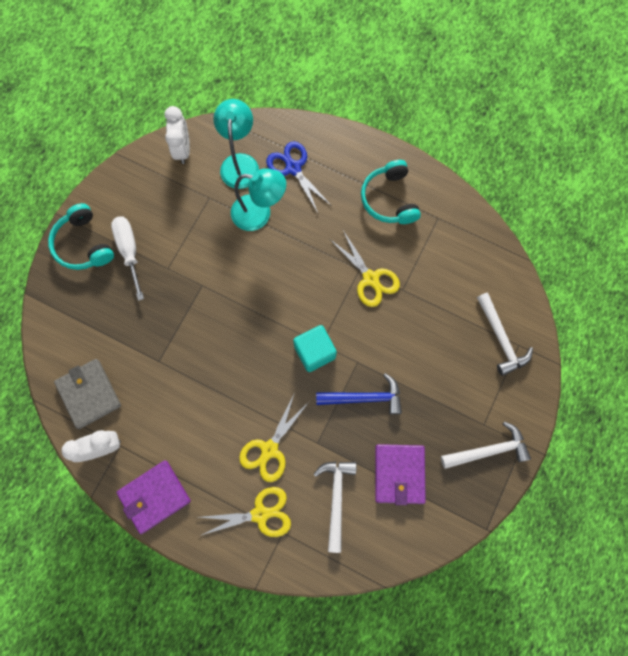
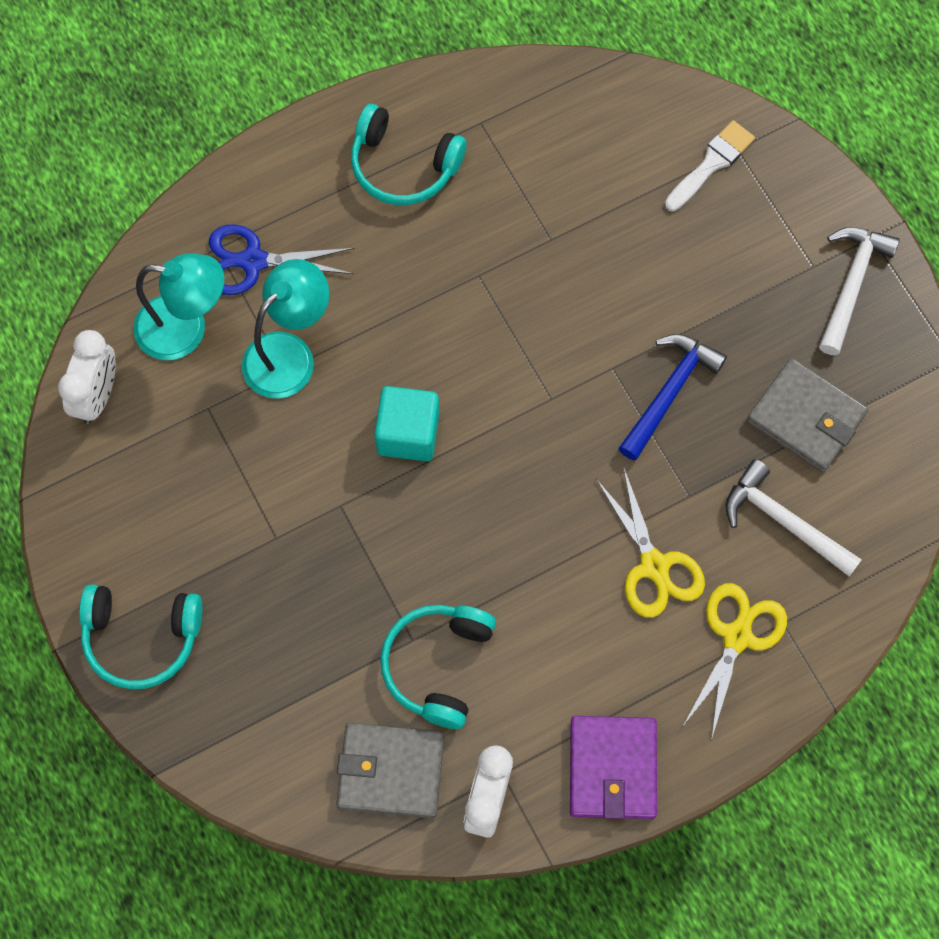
camera: 55 degrees left, 5 degrees down
white screwdriver [111,216,144,301] -> none
white clock [165,106,190,164] -> white clock turned 75 degrees clockwise [58,330,116,424]
turquoise lamp [213,99,259,189] -> turquoise lamp turned 150 degrees clockwise [134,253,224,360]
turquoise cube [293,325,337,372] -> turquoise cube moved to [374,386,439,461]
yellow scissors [330,230,400,307] -> none
purple wallet [375,444,426,505] -> grey wallet [747,358,868,472]
white hammer [477,293,533,376] -> white brush [665,120,755,211]
none -> turquoise headphones [380,605,496,729]

